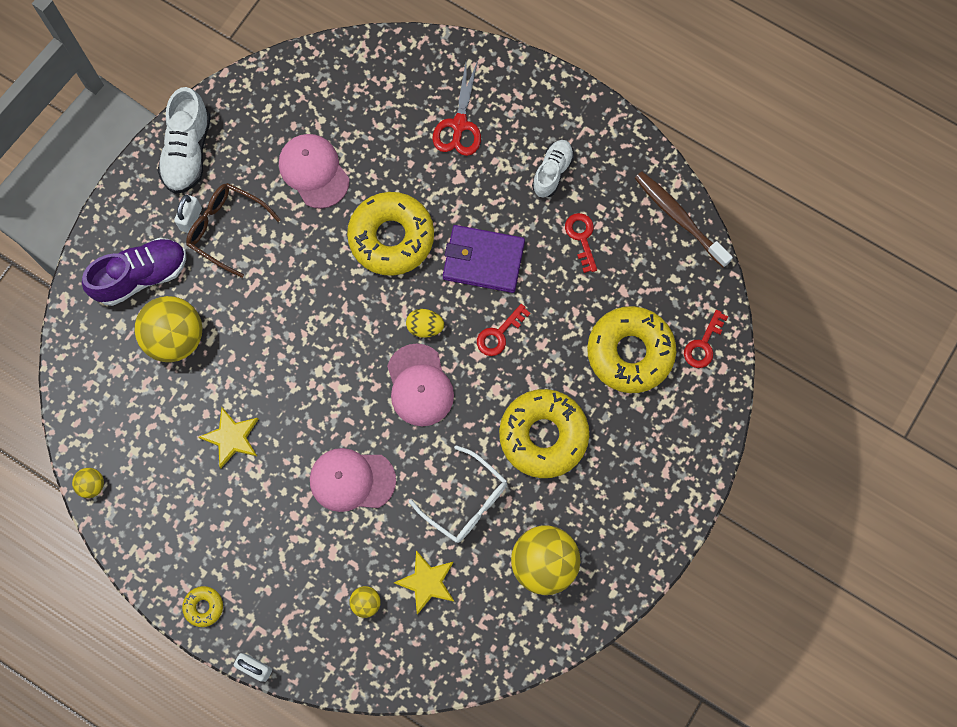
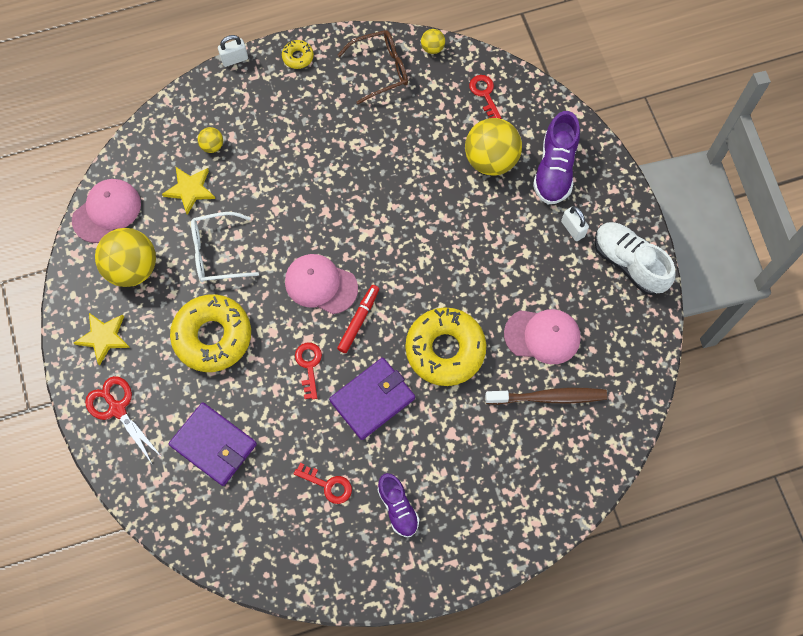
camera: 130 degrees right, 5 degrees down
brown glasses [186,183,281,278] -> brown glasses moved to [338,30,408,104]
yellow star [198,407,259,469] -> yellow star moved to [74,313,130,365]
pink cap [310,448,396,512] -> pink cap moved to [72,179,141,243]
yellow egg [406,309,444,338] -> red marker [337,285,379,353]
red scissors [432,60,481,156] -> red scissors moved to [85,376,162,465]
white shoe [532,140,574,198] -> purple shoe [378,473,420,537]
yellow donut [587,306,676,393] -> purple wallet [169,402,257,486]
brown toothbrush [635,172,733,268] -> brown toothbrush moved to [485,388,607,405]
red key [684,310,728,368] -> red key moved to [469,75,501,119]

